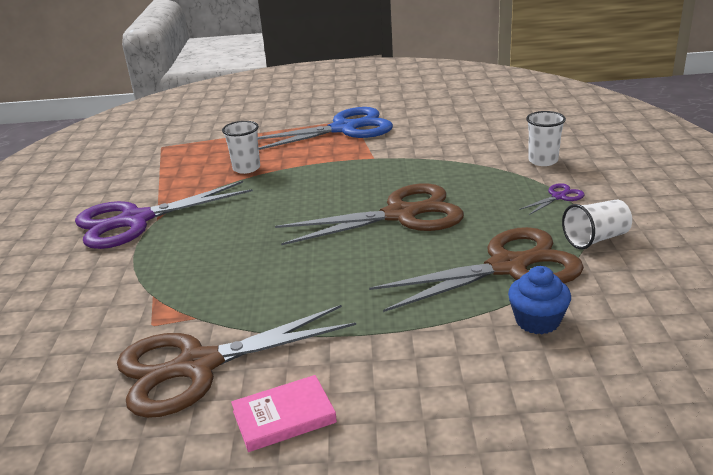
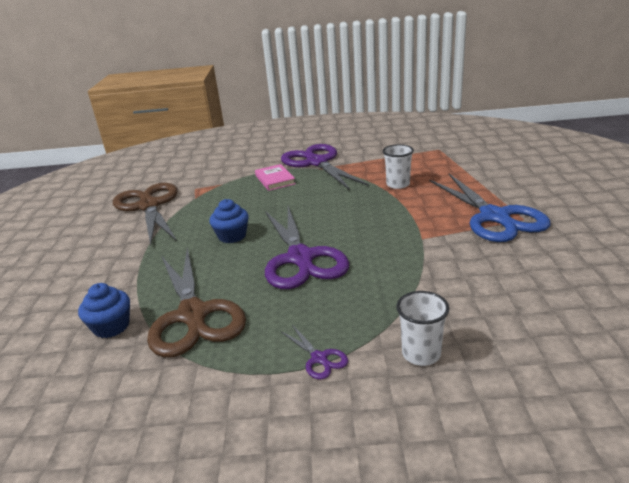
camera: 90 degrees right, 0 degrees up
pink book [231,375,337,452] -> pink book moved to [255,164,296,191]
brown scissors [275,183,464,245] -> purple scissors [265,206,349,289]
white cup [562,200,632,250] -> none
none -> blue cupcake [209,199,249,243]

